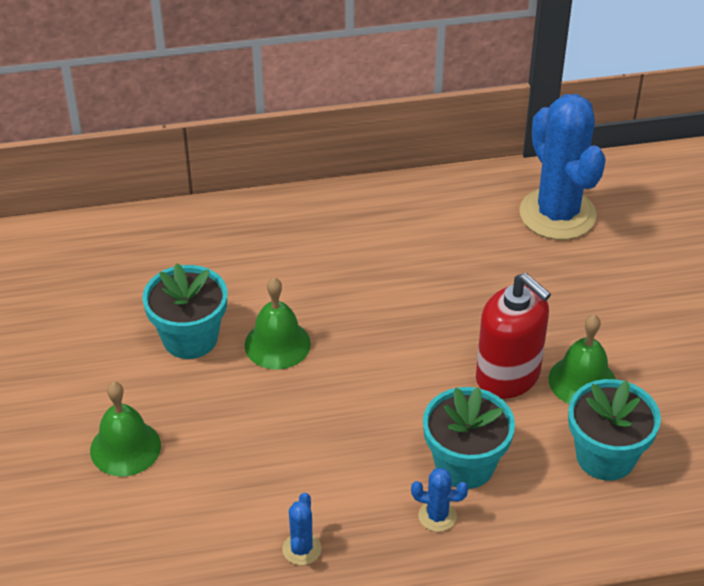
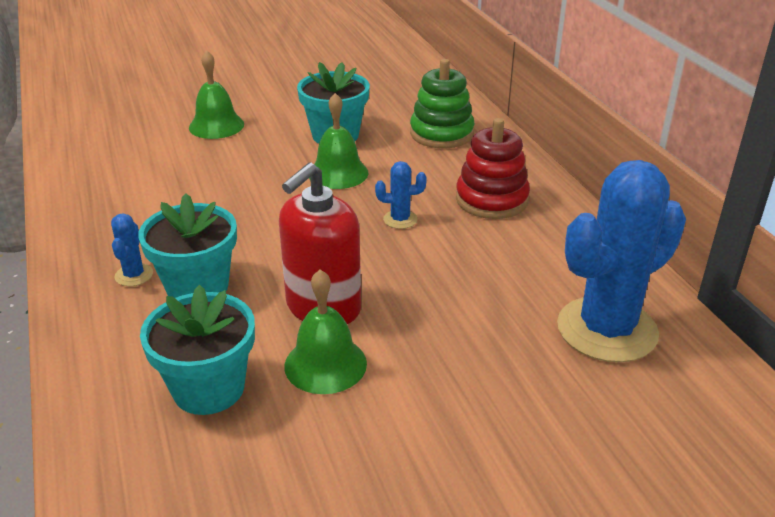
camera: 80 degrees right, 10 degrees down
blue cactus [282,493,321,565] -> blue cactus moved to [375,161,427,229]
none -> green stacking toy [410,59,475,148]
none -> red stacking toy [456,118,530,219]

